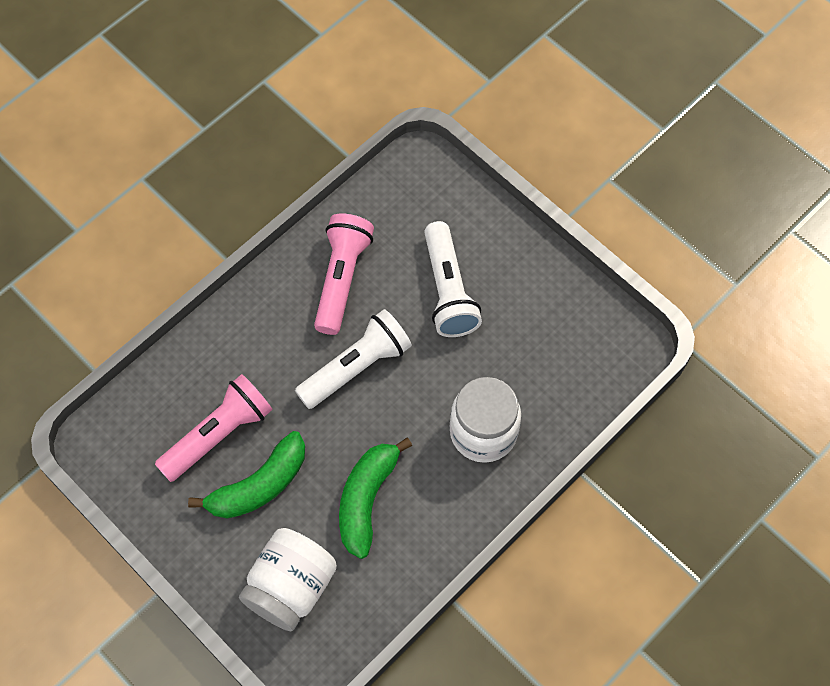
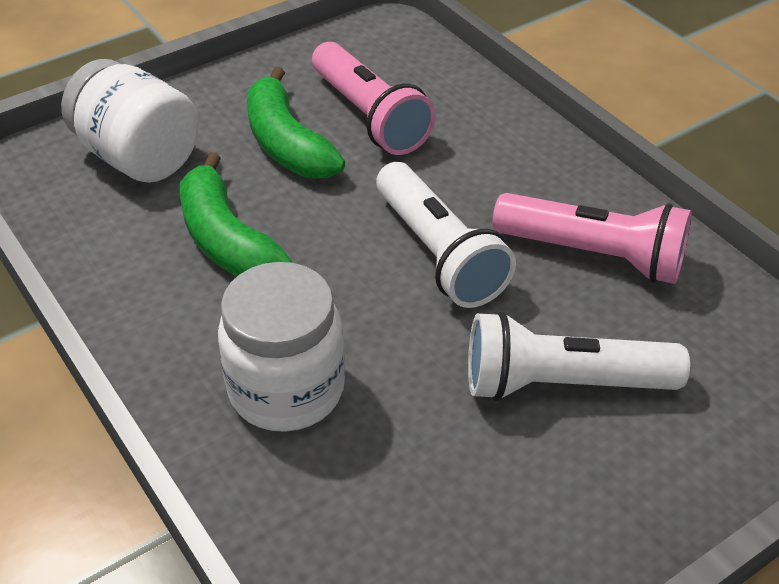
camera: 100 degrees right, 20 degrees down
green banana [339,438,412,559] -> green banana turned 150 degrees counterclockwise [180,152,293,276]

